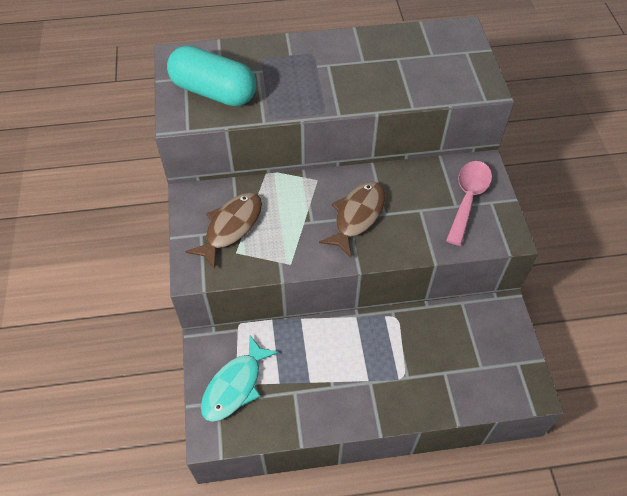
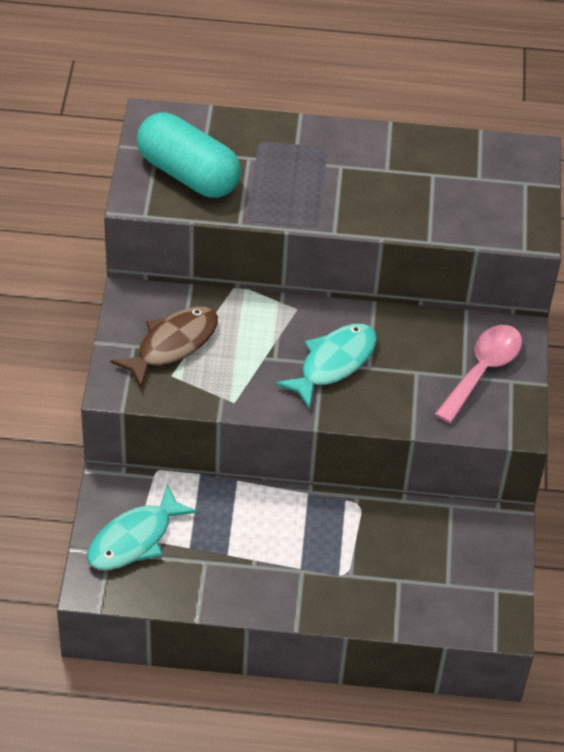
camera: 10 degrees right, 5 degrees down
brown fish [319,181,385,257] -> turquoise fish [275,324,377,409]

